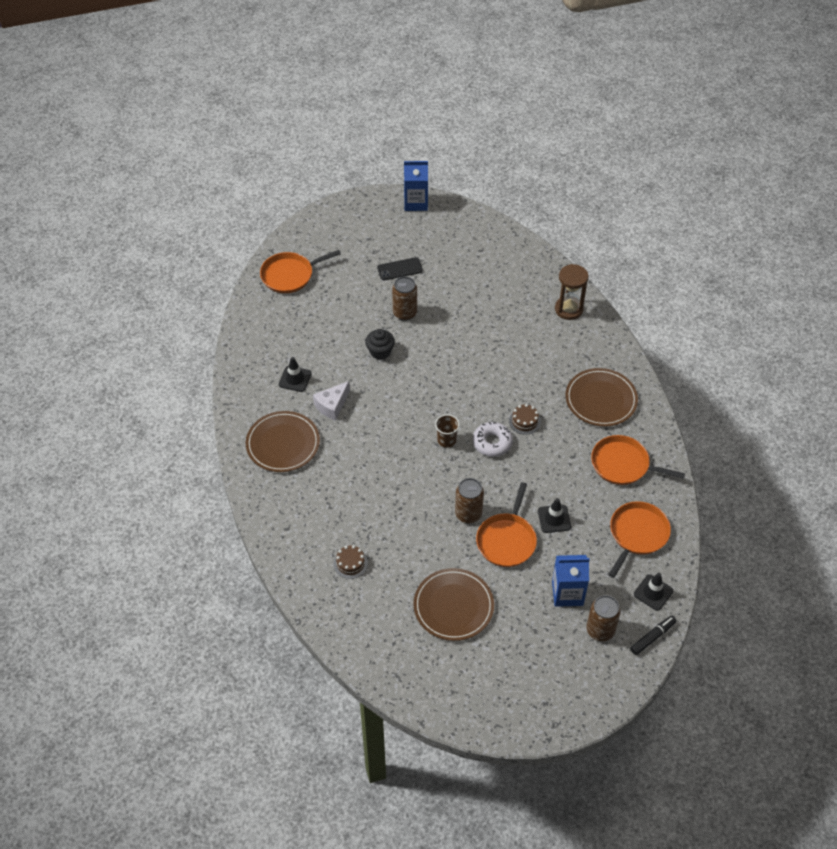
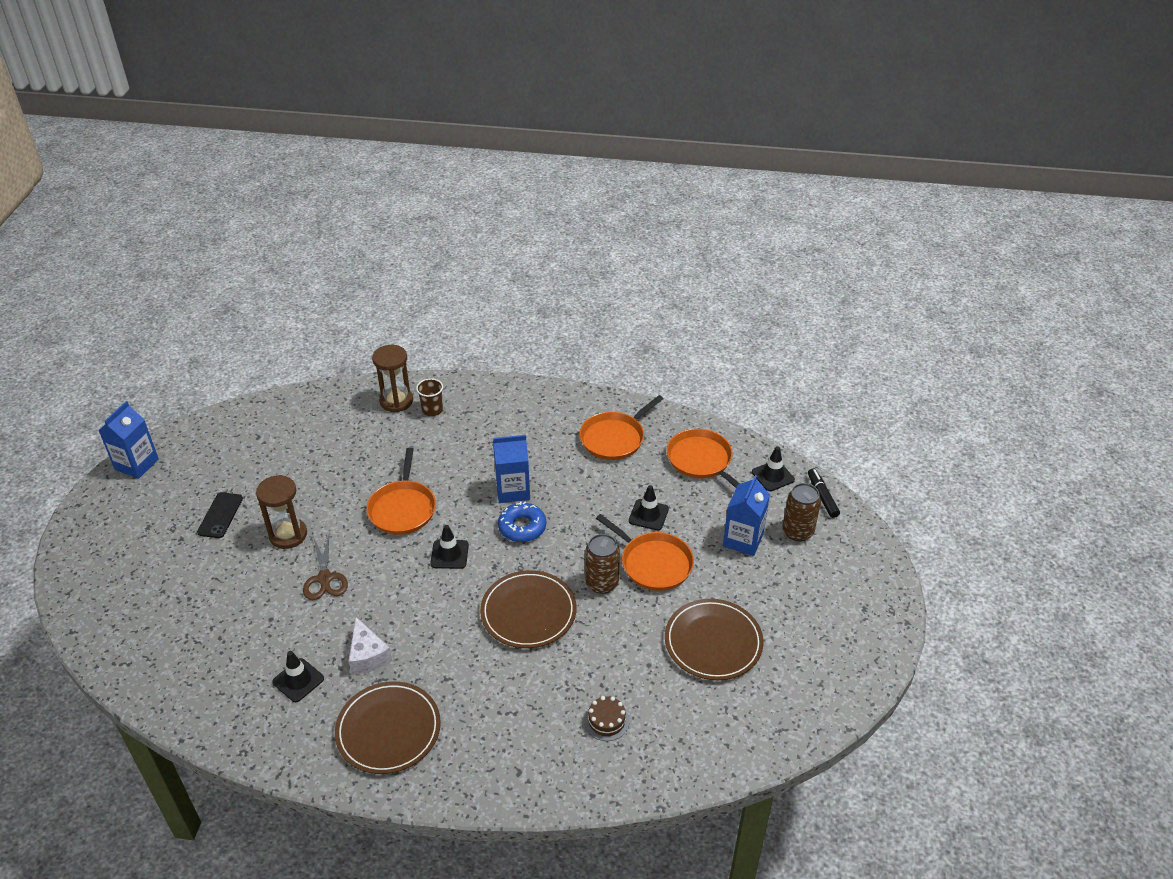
camera: 65 degrees left, 10 degrees down
orange pan [260,250,341,293] -> orange pan moved to [366,448,436,535]
black cupcake [365,329,395,360] -> brown scissors [303,535,348,600]
brown can [392,276,417,321] -> brown hourglass [256,475,307,549]
brown cup [435,414,460,448] -> brown cup moved to [416,378,443,416]
white donut [473,422,513,457] -> blue donut [498,501,546,542]
brown cake [509,404,541,435] -> blue carton [493,435,530,503]
brown plate [566,368,638,427] -> brown plate moved to [480,570,577,648]
none -> black traffic cone [430,525,469,569]

